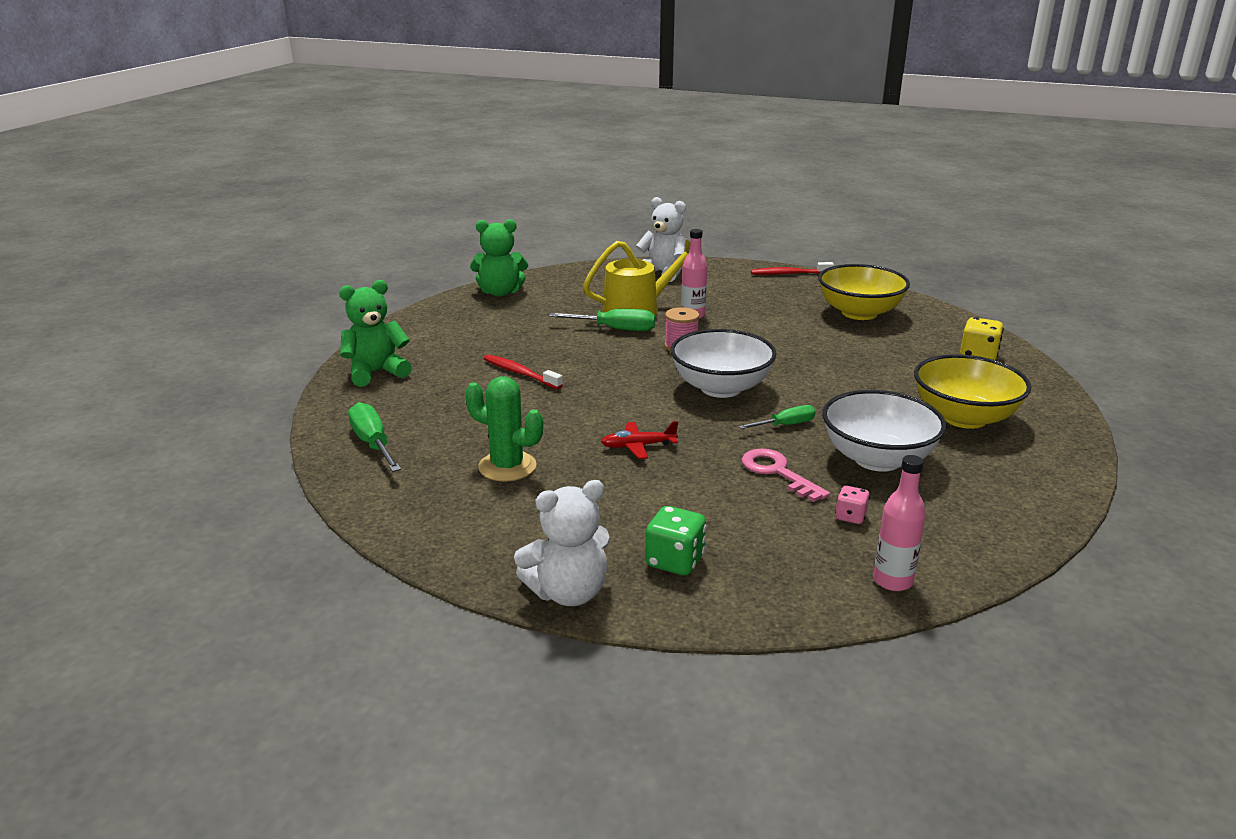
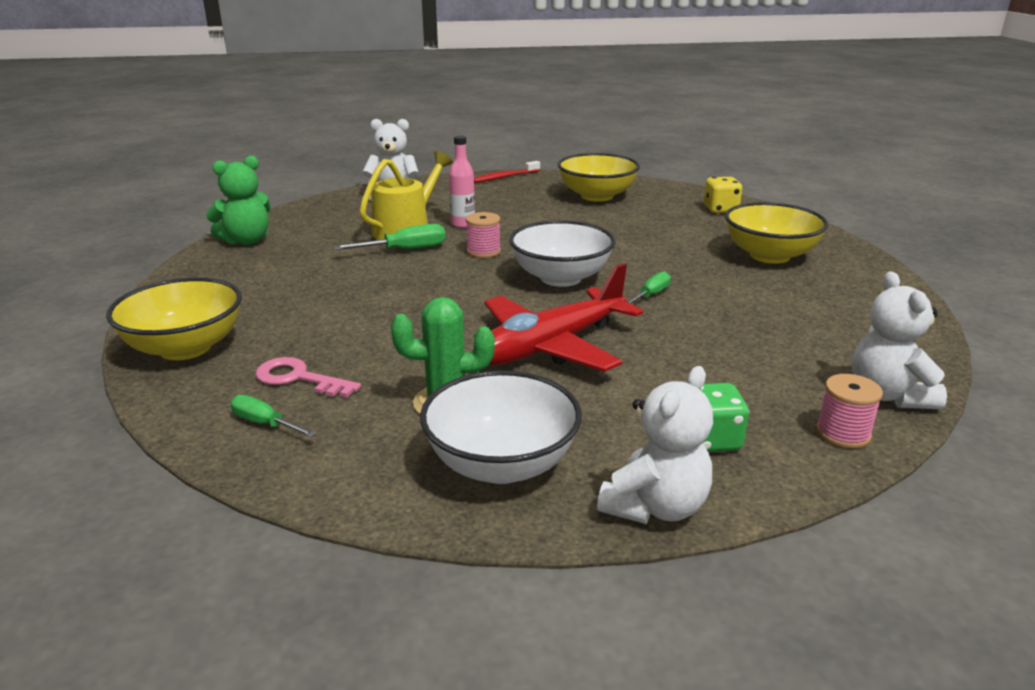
camera: 30 degrees left, 0 degrees up
green teddy bear [339,280,412,387] -> yellow bowl [106,277,242,360]
green screwdriver [348,402,401,472] -> green screwdriver [230,395,316,437], size x0.65
red toothbrush [483,354,563,389] -> none
red plane [601,421,678,459] -> red plane [473,263,643,372], size x2.37
pink key [742,448,830,502] -> pink key moved to [255,357,361,398]
white bowl [822,390,946,472] -> white bowl moved to [420,370,582,484]
pink dice [835,486,870,524] -> none
pink bottle [873,455,926,591] -> white teddy bear [852,271,947,409]
none -> pink spool [816,374,883,448]

